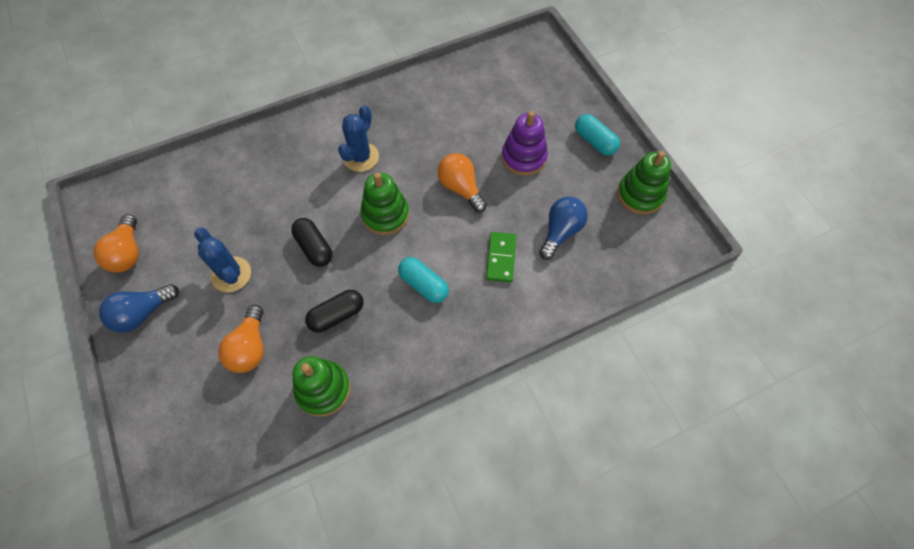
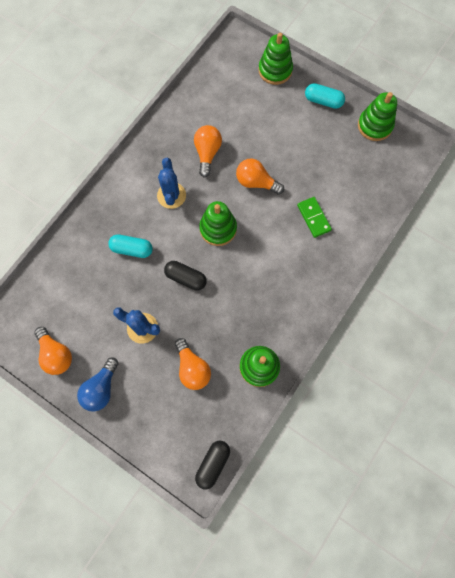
camera: 30 degrees left, 10 degrees up
black capsule [305,290,364,333] -> black capsule moved to [195,441,230,490]
turquoise capsule [398,257,449,303] -> turquoise capsule moved to [108,234,153,258]
purple stacking toy [502,111,548,176] -> none
blue light bulb [539,196,588,260] -> none
none -> orange light bulb [194,125,222,178]
none -> green stacking toy [258,32,293,85]

